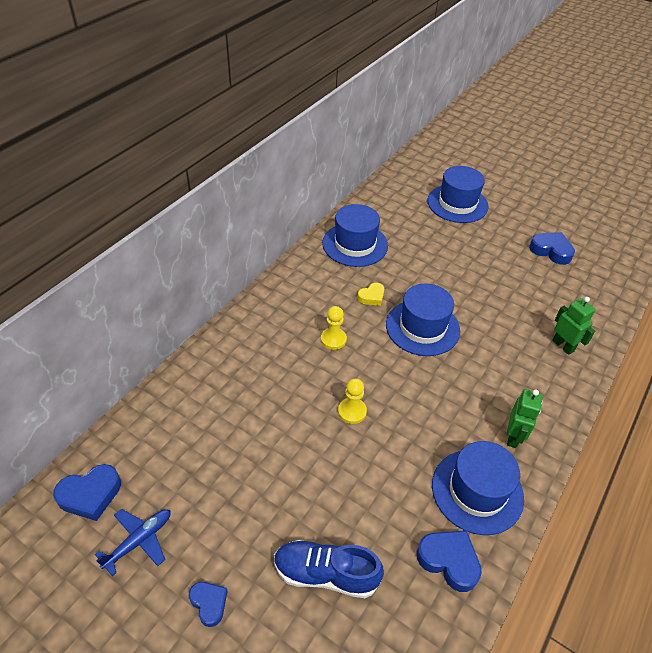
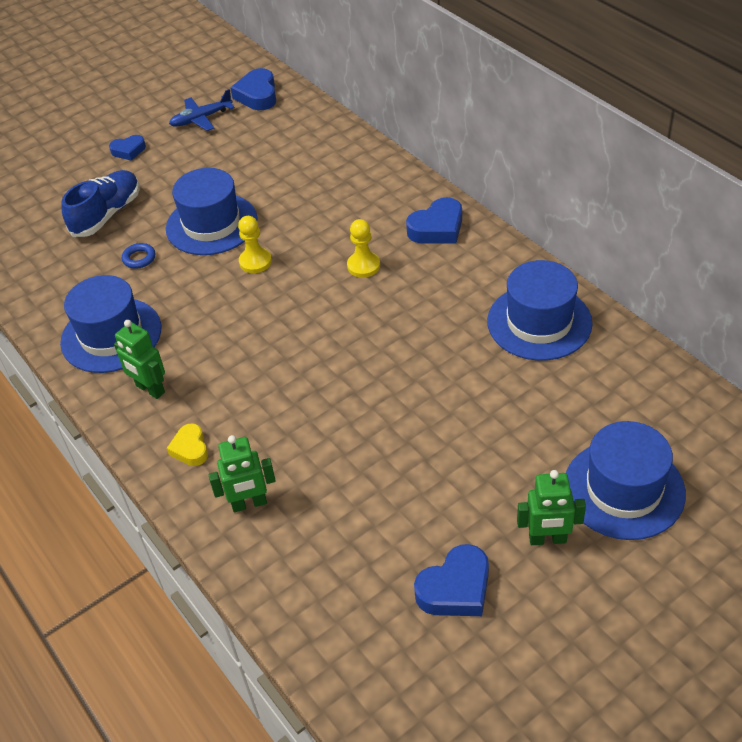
camera: 115 degrees right, 0 degrees up
blue plane [95,509,171,576] -> blue plane turned 90 degrees clockwise [169,89,235,131]
yellow heart [357,283,384,306] -> yellow heart moved to [167,423,208,466]
blue hat [386,283,460,356] -> blue hat moved to [166,168,257,255]
blue heart [416,530,482,592] -> blue heart moved to [406,197,462,244]
none -> blue ring [122,243,155,269]
none -> green robot [517,470,586,545]

